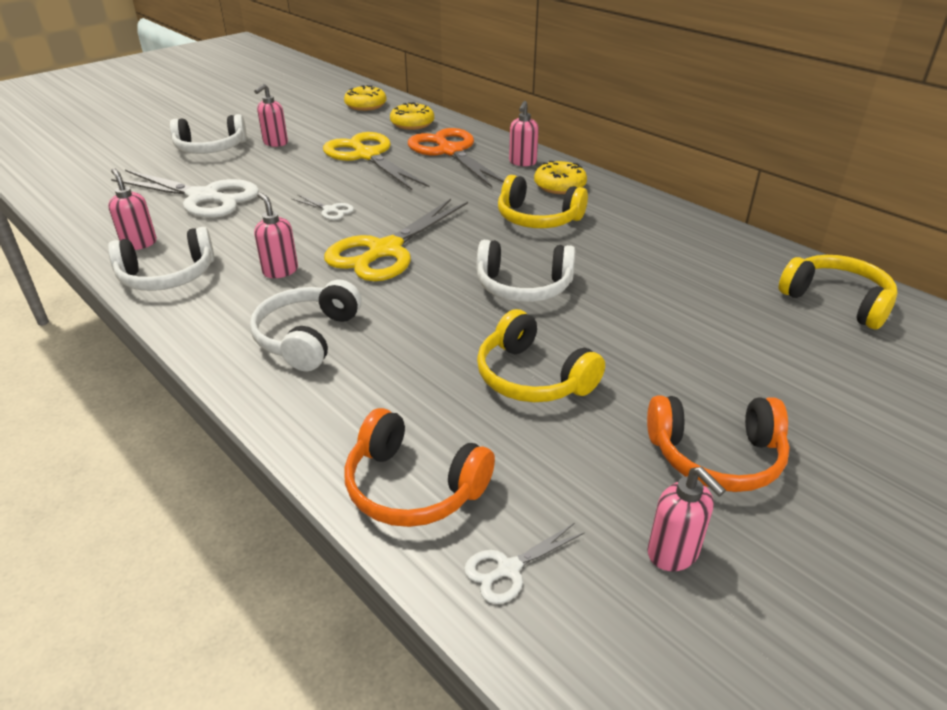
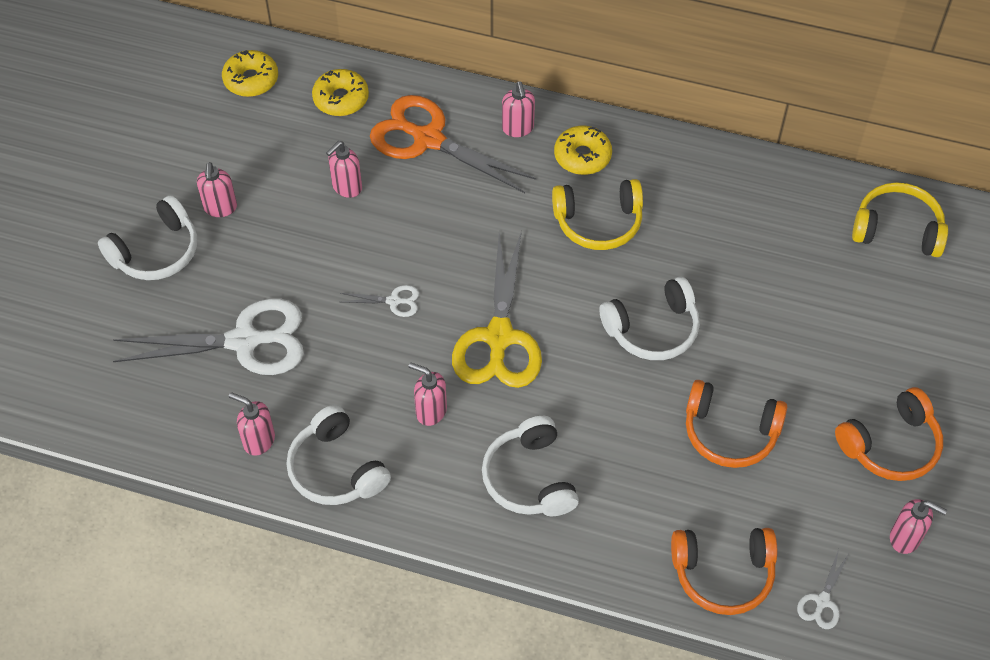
camera: 30 degrees left, 20 degrees up
white headphones [108,227,215,291] -> white headphones turned 105 degrees clockwise [286,405,391,505]
yellow scissors [323,132,429,190] -> pink soap dispenser [326,141,362,198]
yellow headphones [477,309,605,402] -> orange headphones [686,380,787,468]

